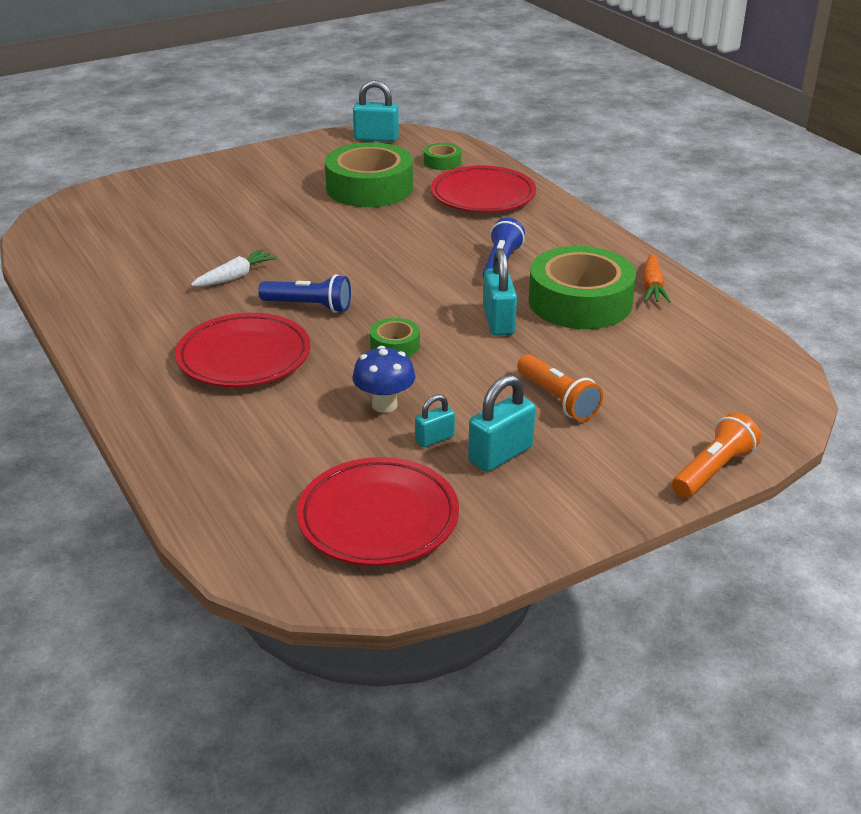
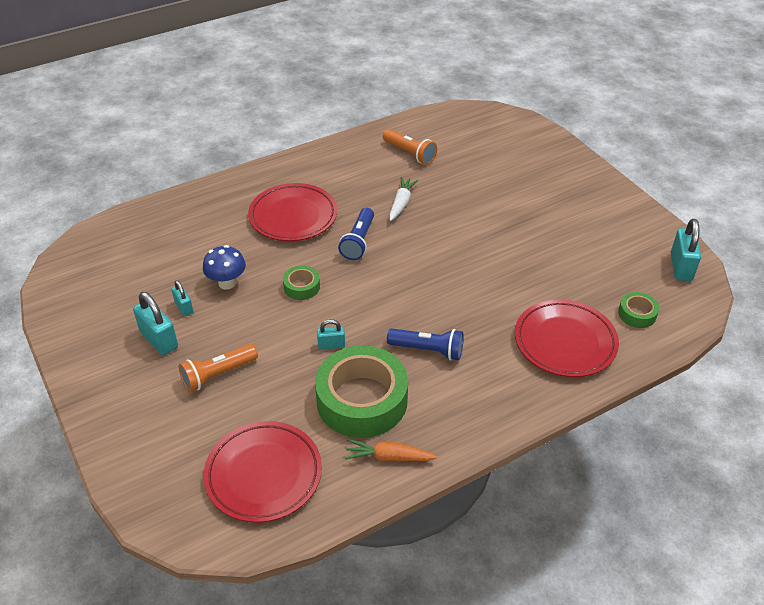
camera: 90 degrees right, 10 degrees up
white carrot [191,249,277,286] -> white carrot turned 120 degrees counterclockwise [389,177,418,221]
red plate [297,457,459,566] -> red plate moved to [203,421,322,523]
green tape [325,142,413,207] -> none
turquoise padlock [483,249,517,336] -> turquoise padlock [317,319,345,350], size x0.58
orange flashlight [672,412,761,498] -> orange flashlight moved to [383,129,437,165]

